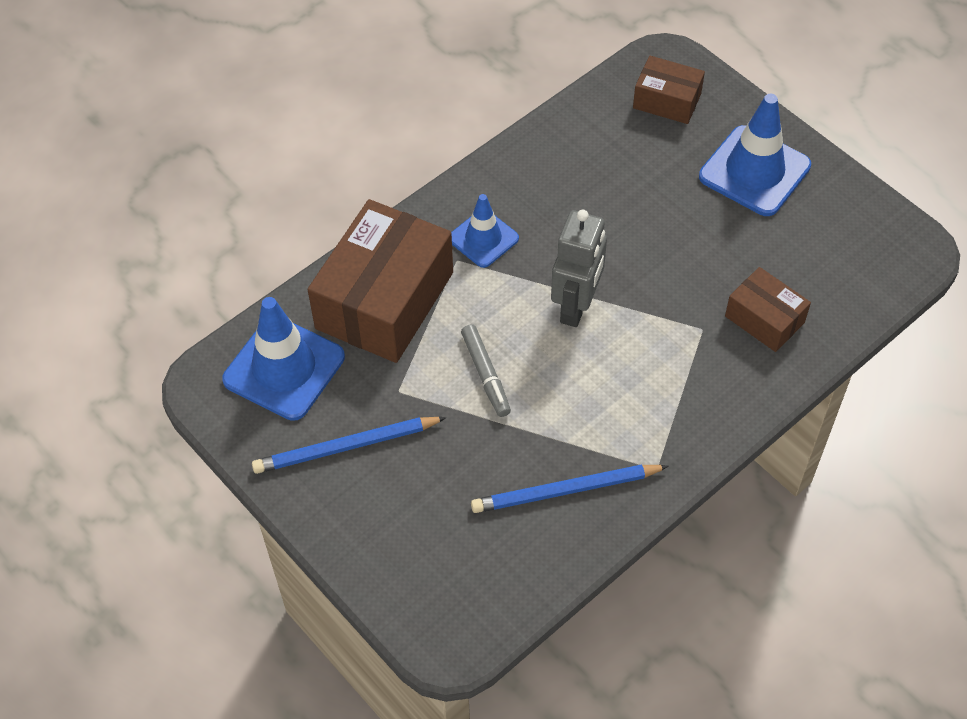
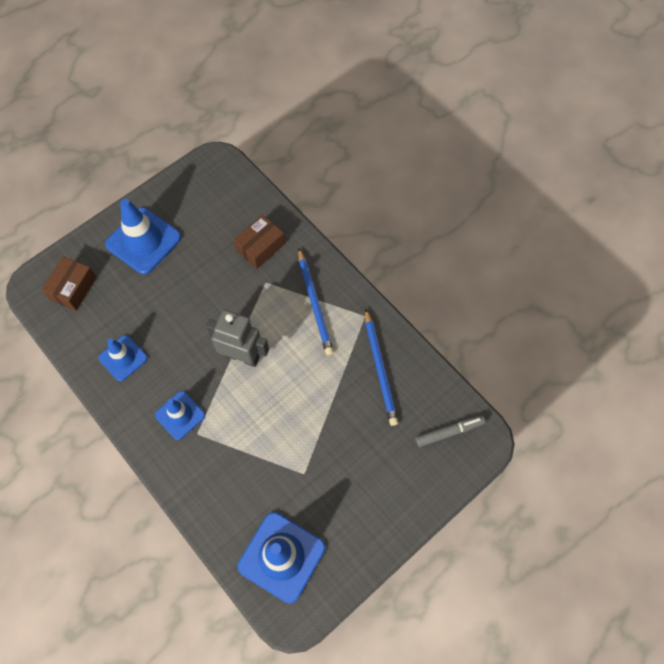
camera: 90 degrees left, 10 degrees up
blue pencil [252,417,447,474] -> blue pencil moved to [298,248,334,355]
brown box [307,199,453,363] -> none
grey marker [461,324,511,417] -> grey marker moved to [415,415,485,447]
none -> blue traffic cone [98,335,148,381]

